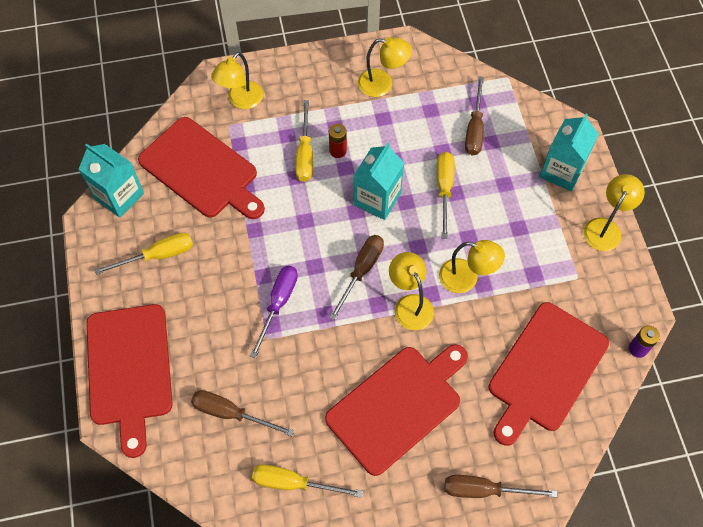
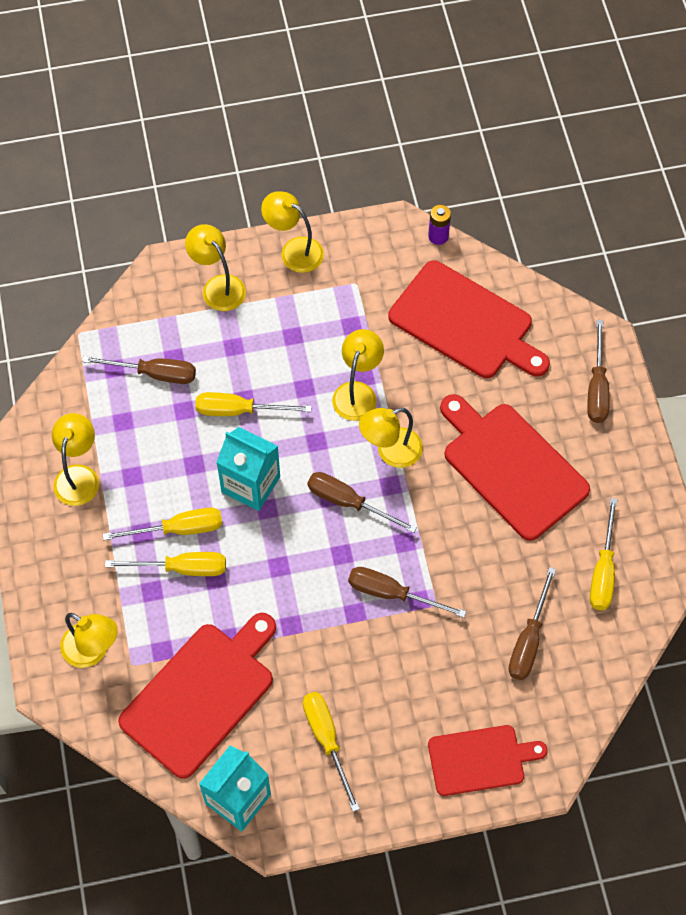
camera: 90 degrees left, 0 degrees up
red cutting board [86,304,173,458] -> red cutting board [428,725,548,796], size x0.63
purple screwdriver [250,266,298,359] -> brown screwdriver [348,567,466,618]
red battery [329,124,347,158] -> yellow screwdriver [103,508,222,541]
turquoise carton [539,114,599,191] -> yellow lamp [185,224,246,311]

